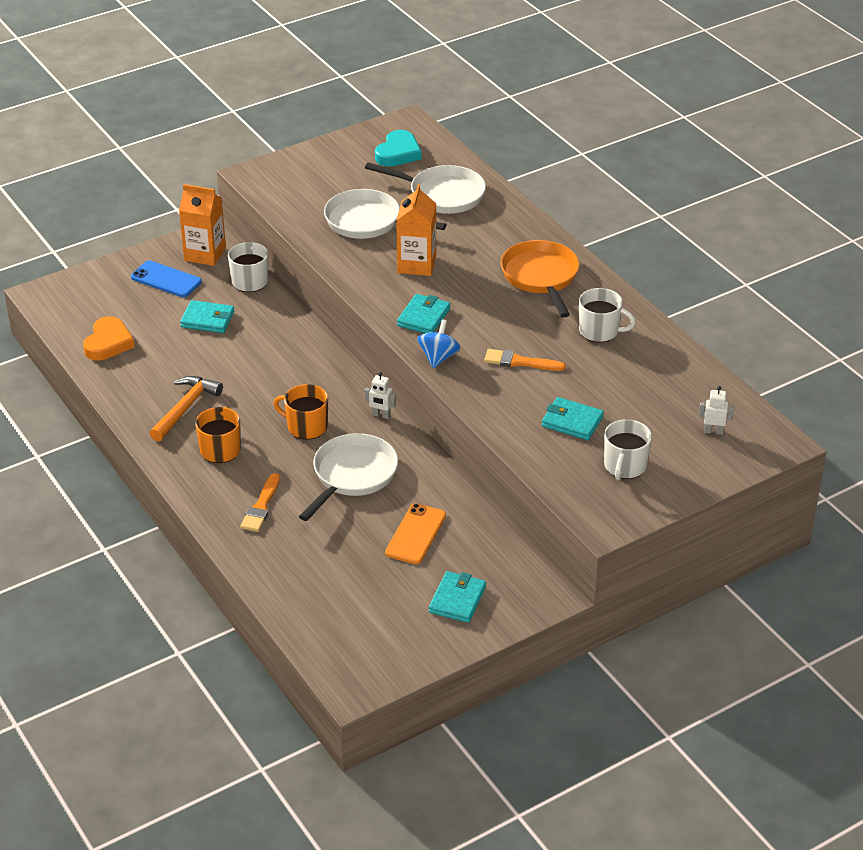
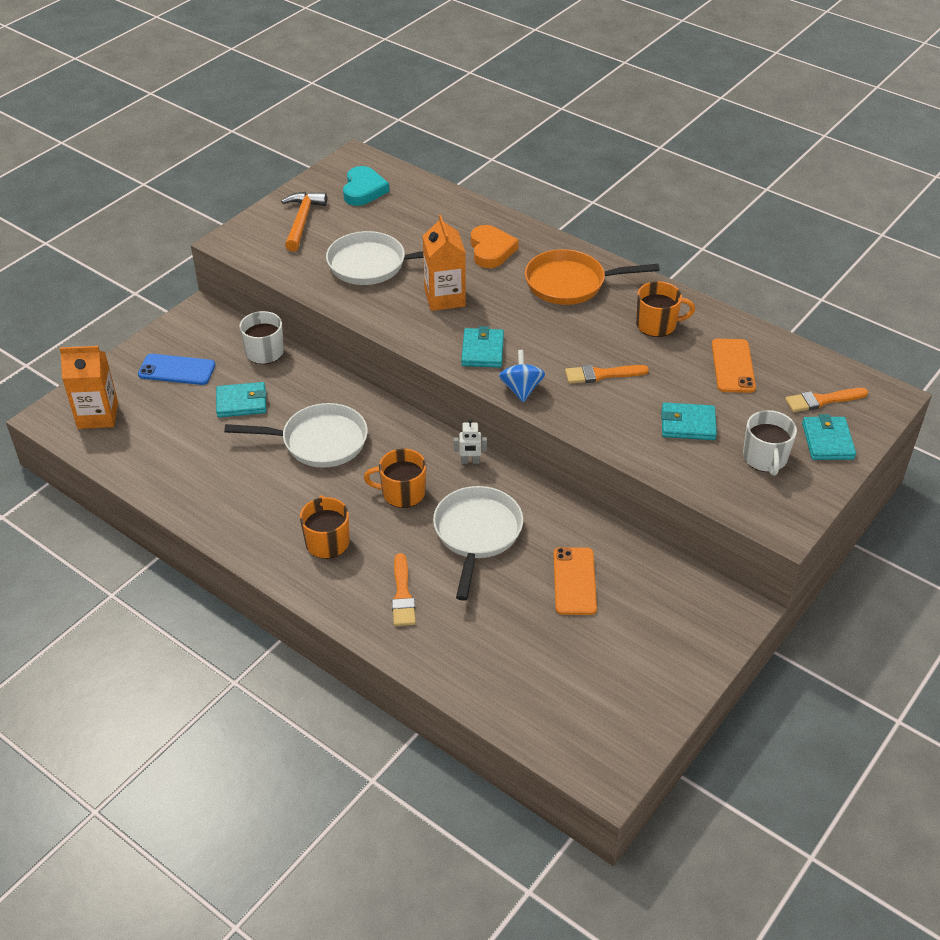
camera: 20 degrees left, 5 degrees up
orange heart [83,316,135,361] -> orange heart moved to [471,225,519,268]
orange hammer [150,376,223,442] -> orange hammer moved to [281,192,327,251]
orange carton [179,184,226,266] -> orange carton moved to [59,346,118,429]
white pan [365,163,486,214] -> white pan moved to [224,403,368,468]
turquoise wallet [429,571,486,623] -> turquoise wallet moved to [802,414,856,460]
orange pan [501,240,579,318] -> orange pan turned 60 degrees counterclockwise [525,249,660,305]
white mug [579,288,636,342] -> orange mug [636,281,695,337]
white robot [699,386,734,435] -> orange brush [785,388,868,412]
none -> orange phone [712,339,756,393]

